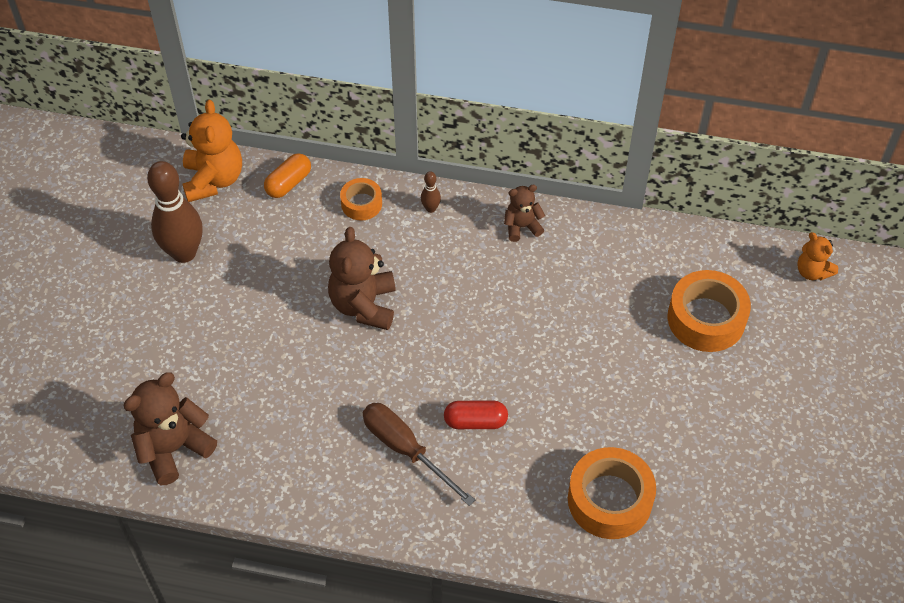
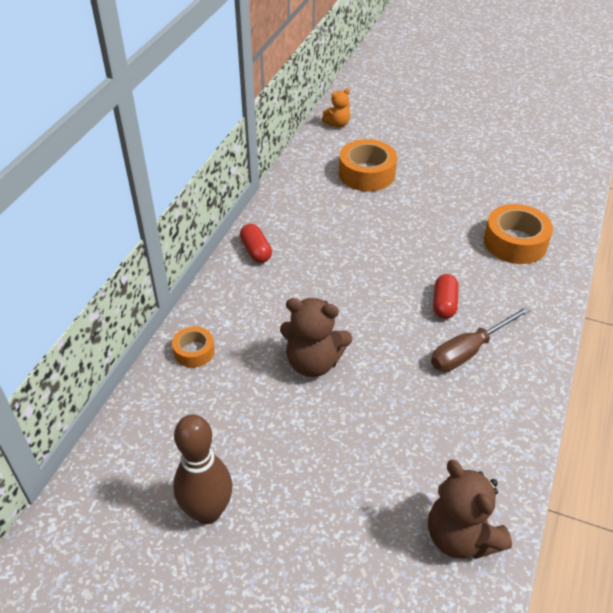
camera: 80 degrees left, 10 degrees down
orange teddy bear [181,100,242,202] -> none
orange capsule [264,153,311,198] -> none
brown bowling pin [421,171,441,213] -> none
brown teddy bear [504,185,545,242] -> red capsule [240,224,272,263]

